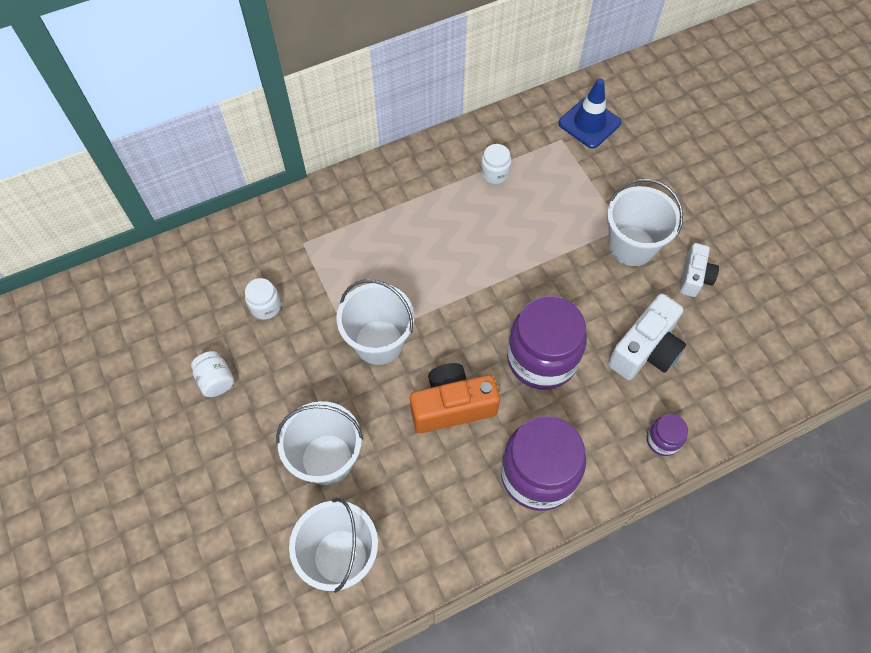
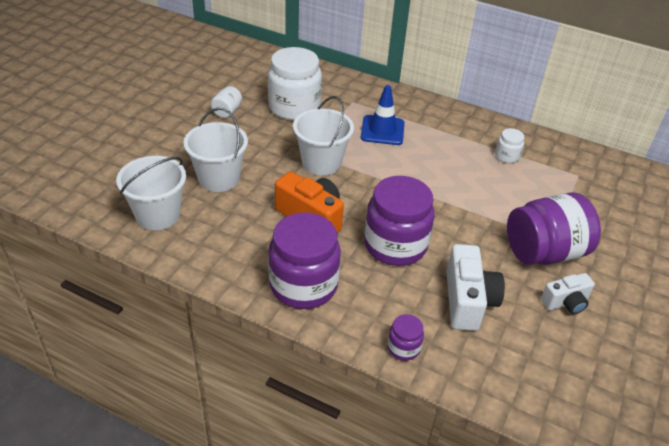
camera: 50 degrees right, 20 degrees down
white jar [245,278,281,320] -> white jar [268,47,322,120], size x2.18
blue traffic cone [558,78,621,149] -> blue traffic cone moved to [361,85,405,145]
white bucket [607,179,683,266] -> purple jar [507,193,601,265]
white camera [608,294,686,380] -> white camera turned 90 degrees counterclockwise [446,244,505,331]

